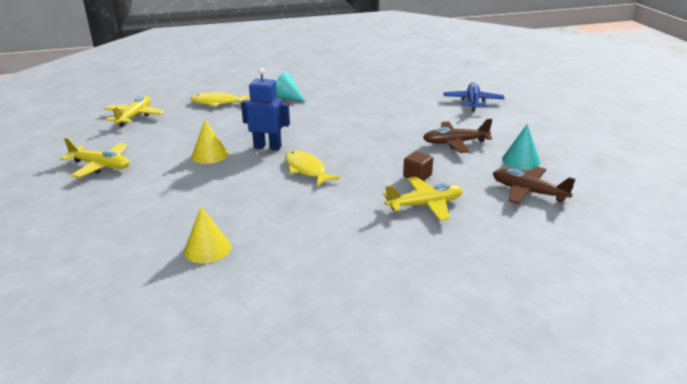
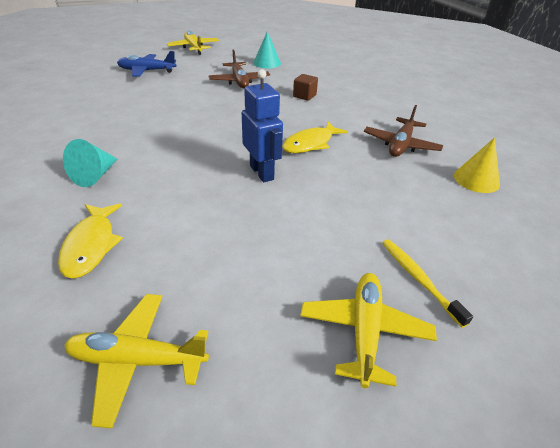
camera: 100 degrees left, 10 degrees up
yellow cone [192,120,228,164] -> none
blue robot [241,68,290,150] -> blue robot turned 150 degrees clockwise [242,69,283,182]
yellow plane [383,177,463,221] -> yellow plane moved to [167,31,219,55]
brown plane [493,166,576,204] -> brown plane moved to [364,105,443,157]
none -> yellow toothbrush [382,239,473,328]

